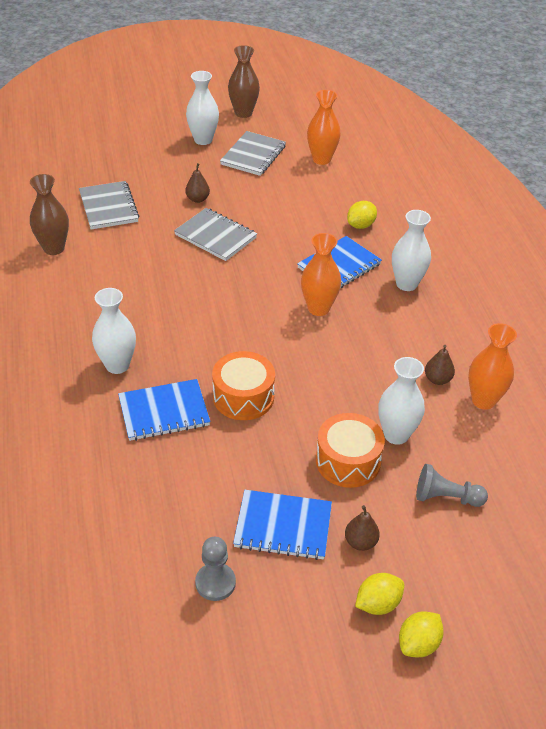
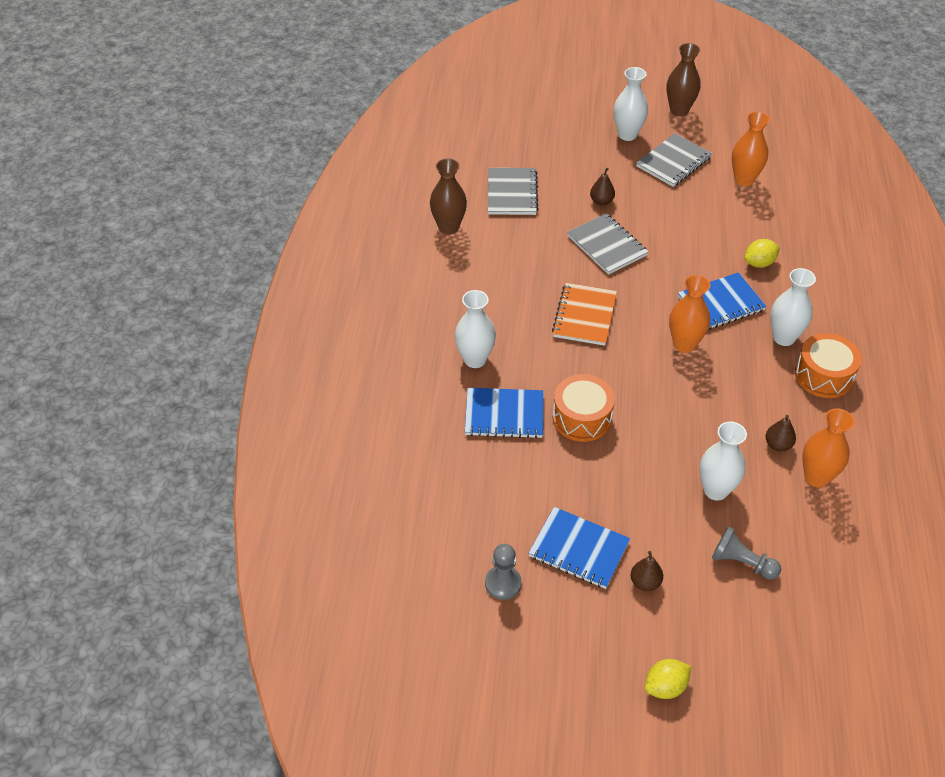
camera: 20 degrees right, 5 degrees up
orange drum [316,413,385,488] -> orange drum moved to [795,333,861,398]
yellow lemon [355,573,404,615] -> none
none -> orange notebook [552,283,617,346]

